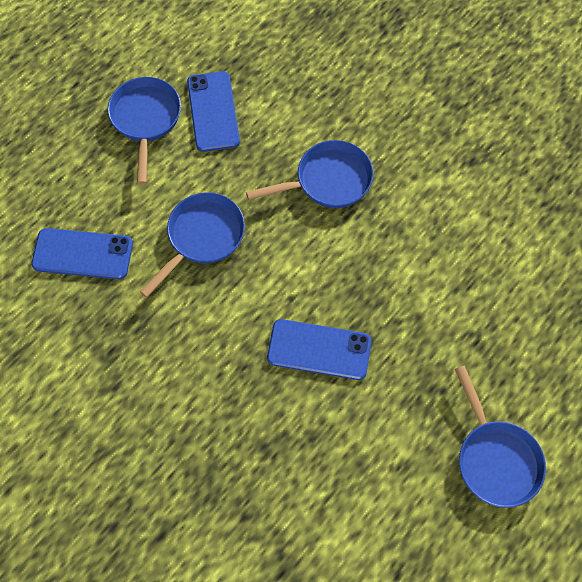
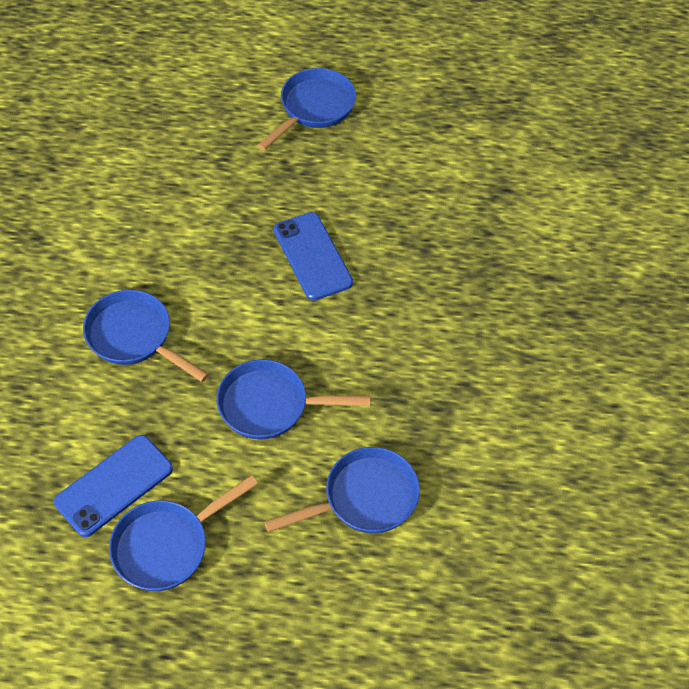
camera: 125 degrees left, 10 degrees down
blue phone [31,228,133,279] -> blue pan [264,447,420,533]

